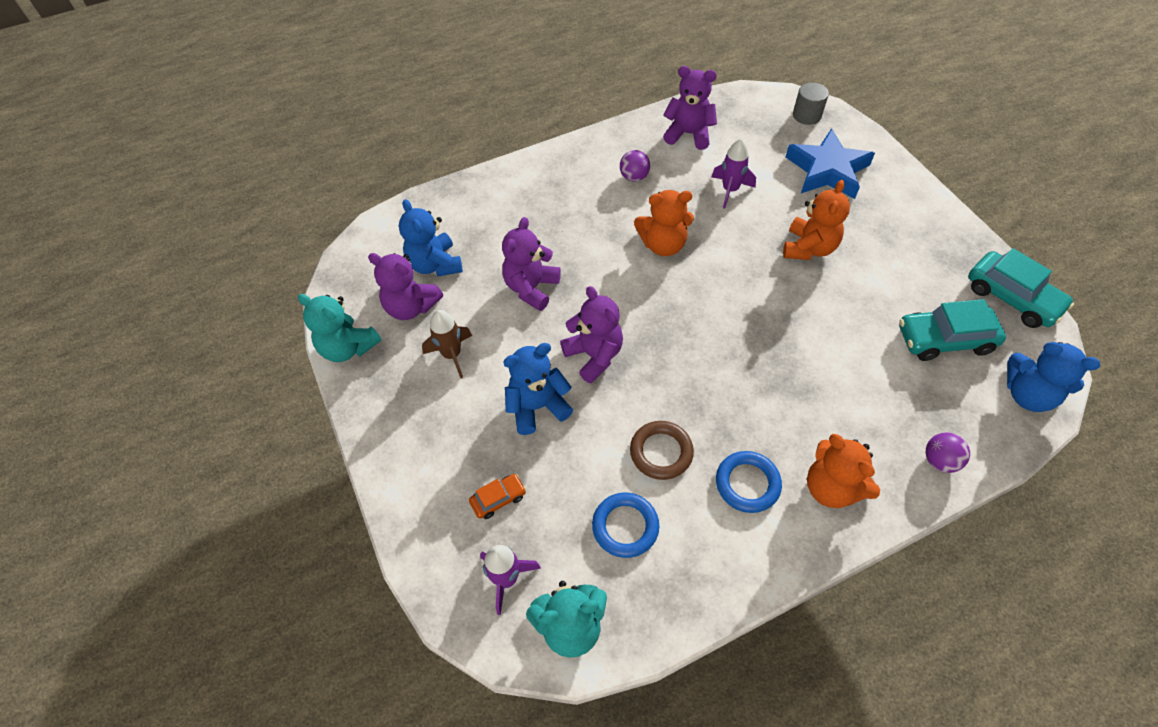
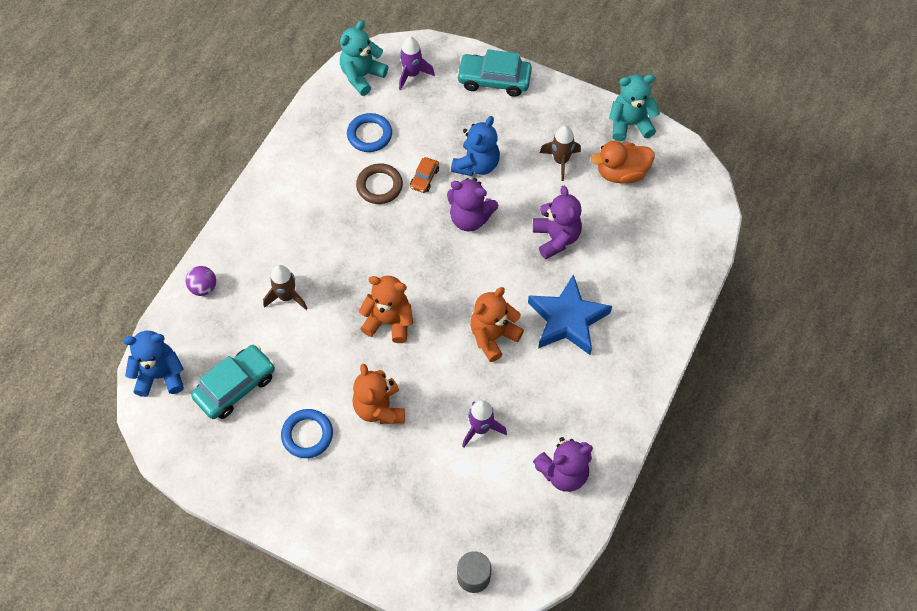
camera: 140 degrees right, 5 degrees up
purple teddy bear [368,253,443,320] -> orange duck [591,141,655,183]
blue teddy bear [399,199,463,277] -> none
orange car [469,474,526,519] -> orange car moved to [410,157,439,193]
purple ball [620,150,650,182] -> none
blue ring [716,451,782,513] -> blue ring moved to [281,409,333,458]
blue star [786,128,875,199] -> blue star moved to [528,274,612,355]
orange teddy bear [807,434,880,508] -> orange teddy bear moved to [359,276,413,343]
turquoise car [968,248,1074,328] -> turquoise car moved to [457,49,532,97]
none -> brown rocket [263,265,308,310]

